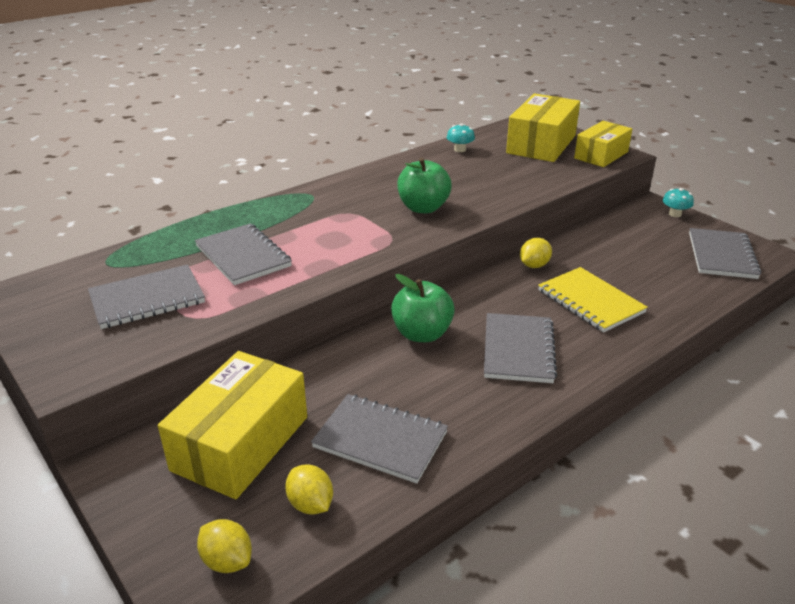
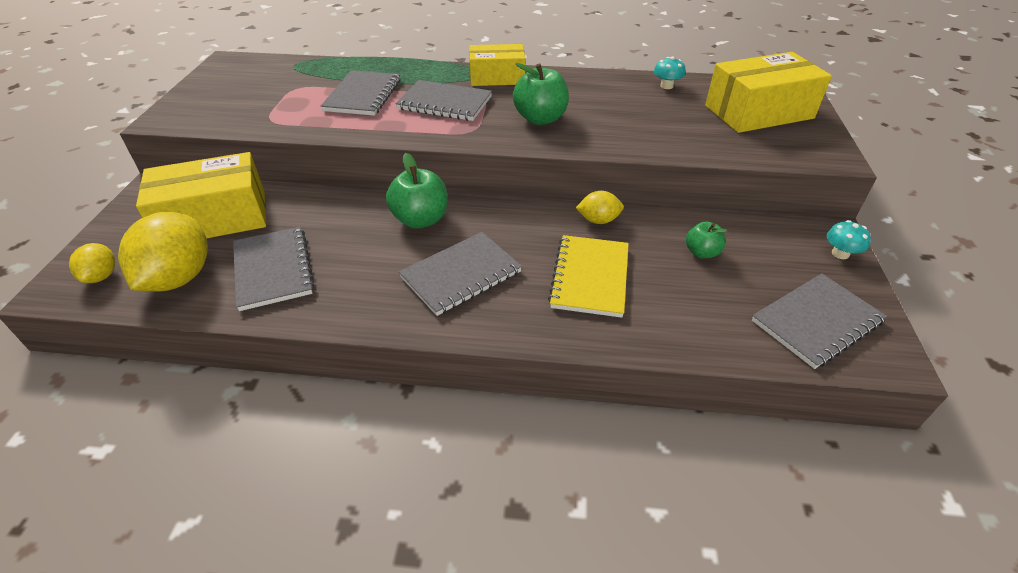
camera: 45 degrees right, 10 degrees up
grey notebook [88,264,205,329] -> grey notebook moved to [396,80,492,121]
yellow lemon [285,464,333,514] -> yellow lemon [118,212,208,291], size x1.94
yellow box [574,121,632,167] -> yellow box moved to [469,44,526,86]
none -> green apple [686,221,727,258]

